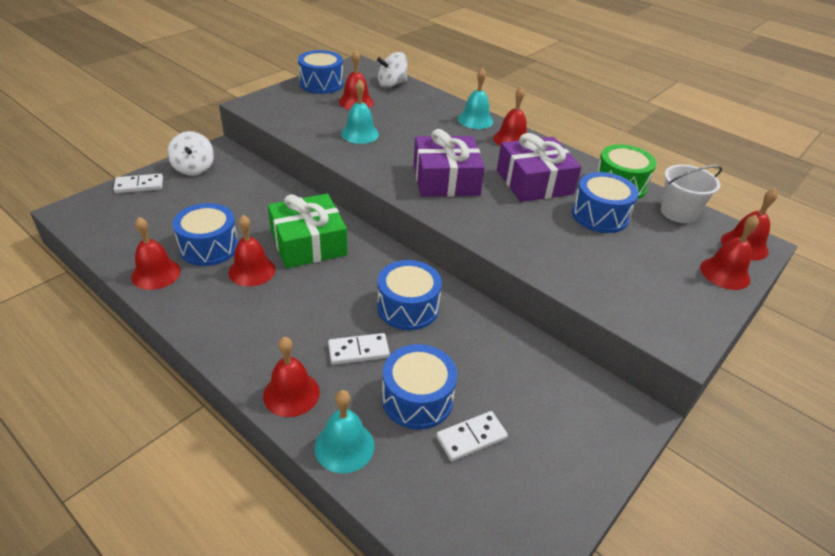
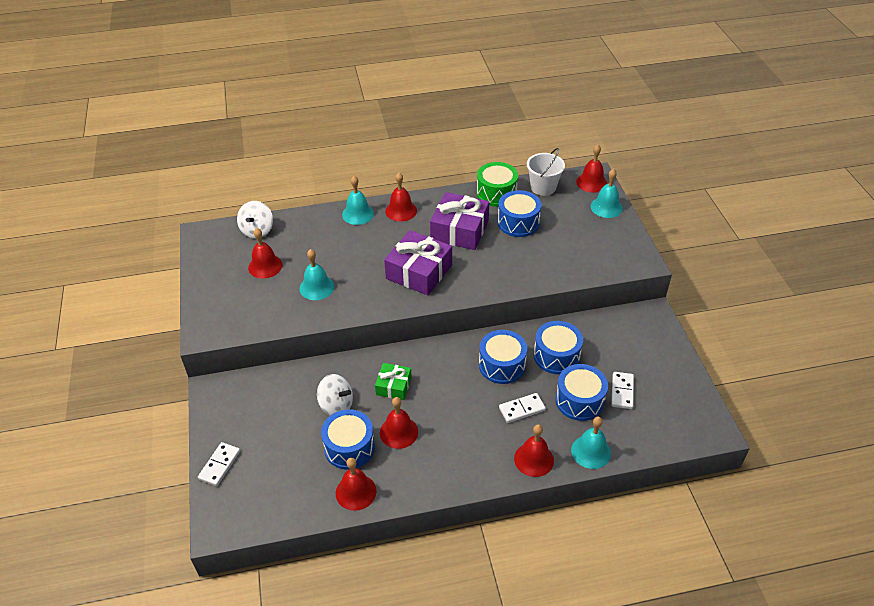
camera: 50 degrees left, 5 degrees up
white spinning top [168,131,214,176] -> white spinning top moved to [317,374,353,416]
green gift [268,194,347,268] -> green gift [375,363,412,400], size x0.56
blue drum [298,50,343,94] -> blue drum moved to [534,321,583,374]
white domino [328,333,390,365] -> white domino turned 45 degrees clockwise [499,393,546,423]
red bell [700,215,759,290] -> turquoise bell [591,169,623,218]

